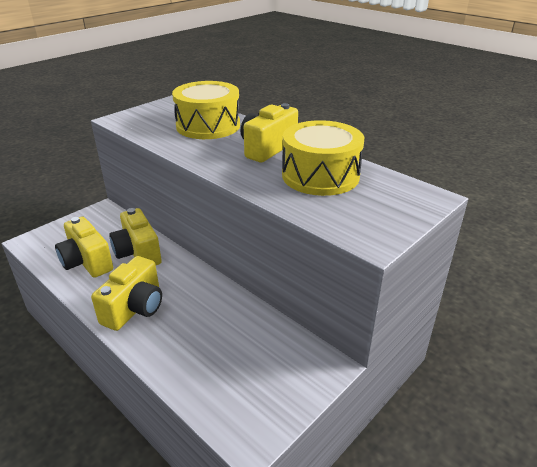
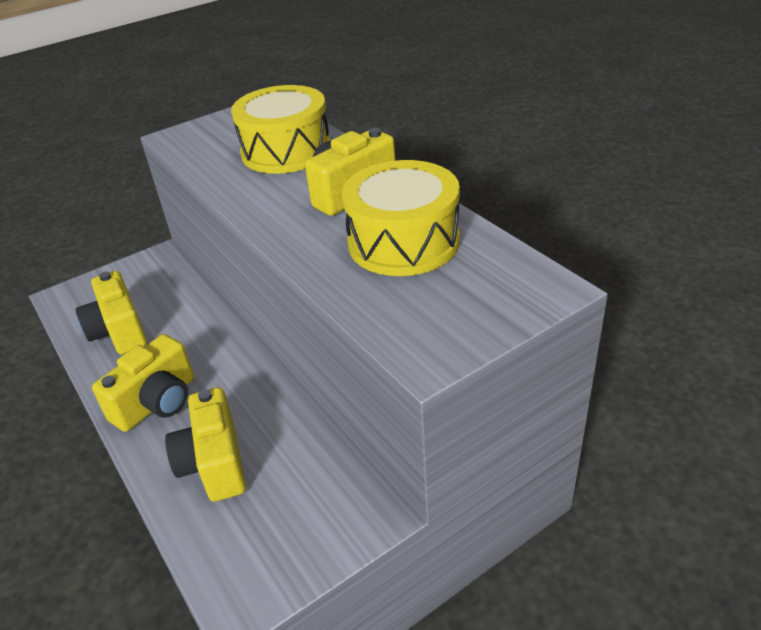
camera: 15 degrees right, 5 degrees up
yellow camera [109,208,162,265] -> yellow camera moved to [165,387,246,502]

